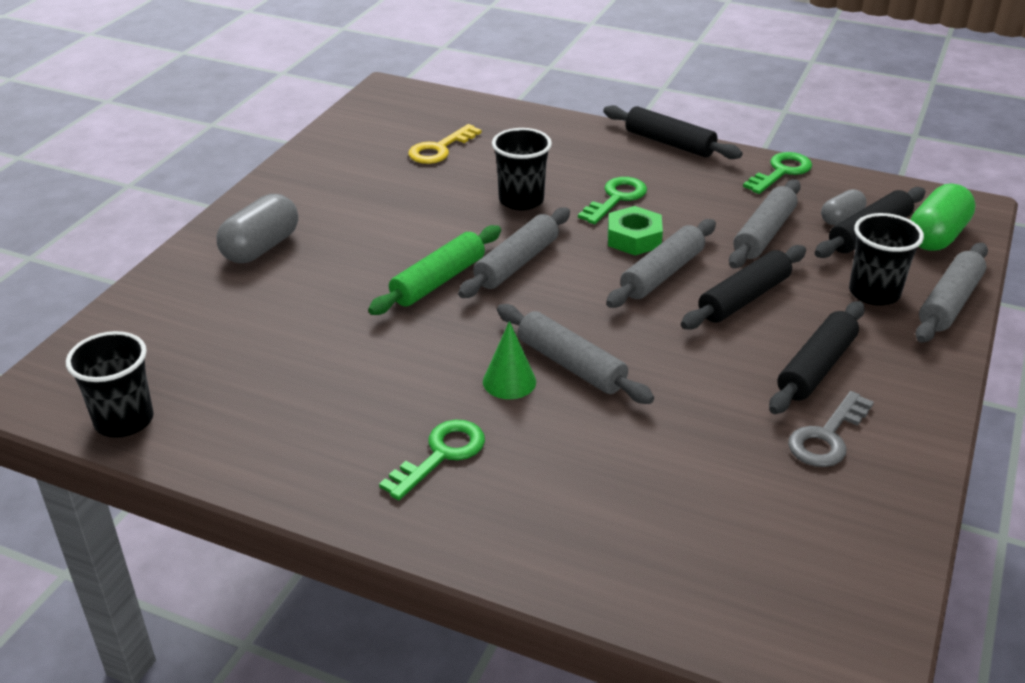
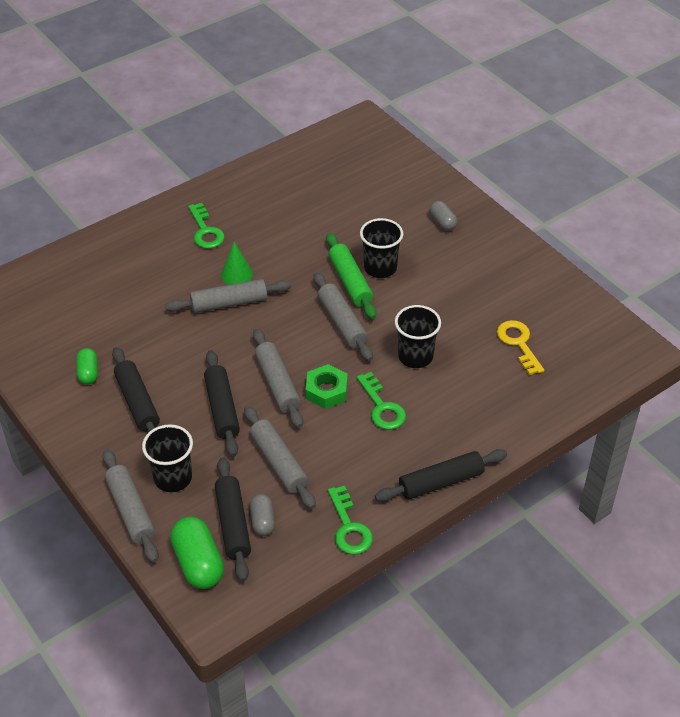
camera: 120 degrees right, 10 degrees up
black cup [66,331,154,438] -> black cup moved to [360,218,403,278]
grey capsule [217,194,298,263] -> grey capsule [429,201,458,231], size x0.59
grey key [788,391,874,467] -> green capsule [76,348,98,384]

